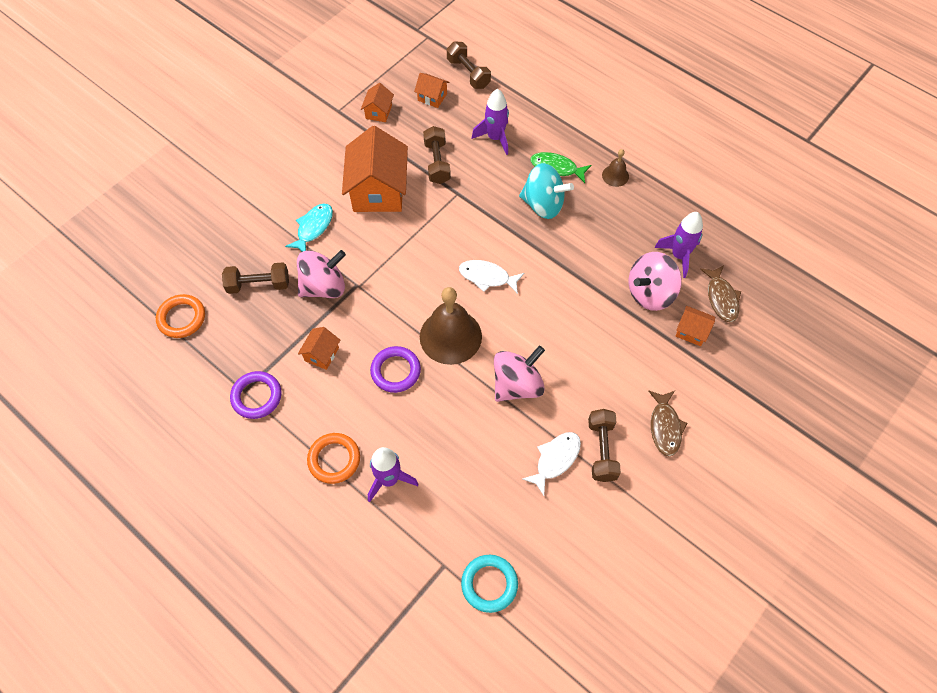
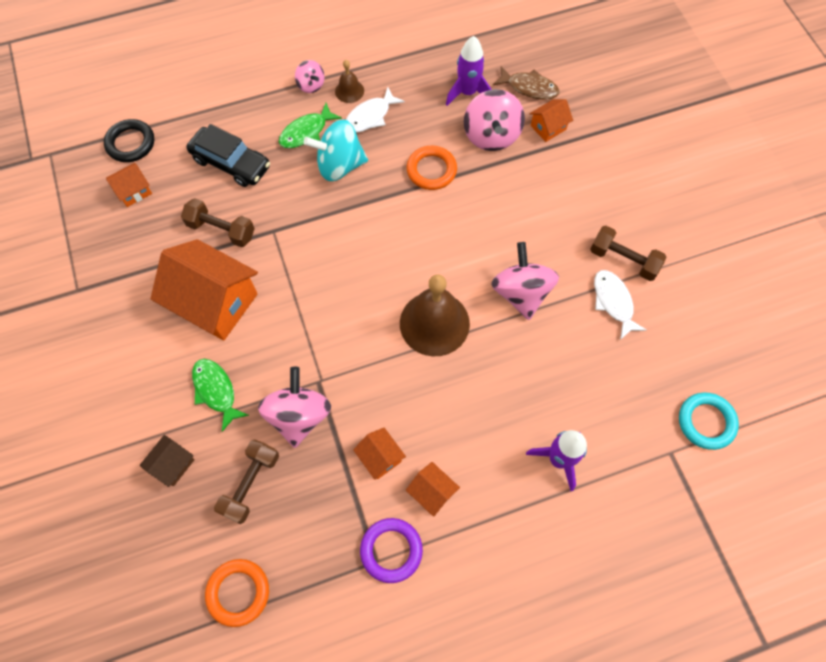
camera: 60 degrees left, 5 degrees up
turquoise fish [285,203,333,252] -> green fish [192,359,249,432]
orange ring [307,433,360,484] -> orange ring moved to [407,146,457,190]
orange house [361,83,394,122] -> orange house moved to [406,462,460,517]
purple ring [370,346,421,393] -> none
brown dumbbell [447,42,491,89] -> black ring [104,119,154,162]
white fish [459,260,524,294] -> white fish moved to [346,87,405,133]
purple rocket [472,89,509,155] -> black car [187,124,270,187]
turquoise spinning top [519,163,574,219] -> turquoise spinning top turned 150 degrees counterclockwise [304,119,368,181]
brown fish [648,390,687,456] -> none
none -> brown house [140,435,195,487]
none -> pink spinning top [295,60,325,93]

